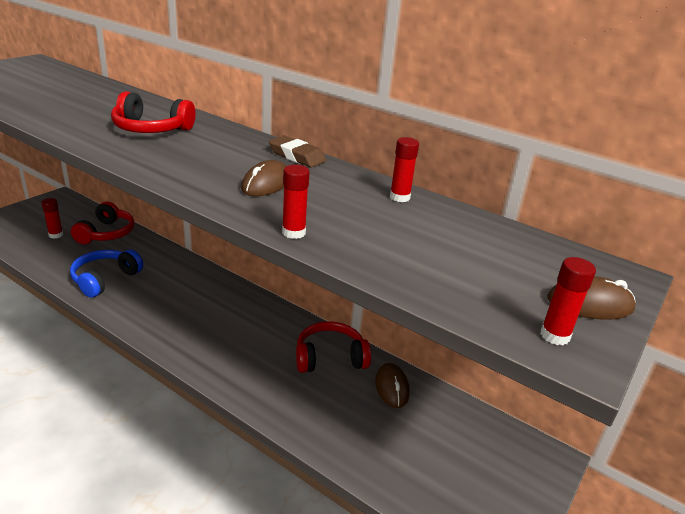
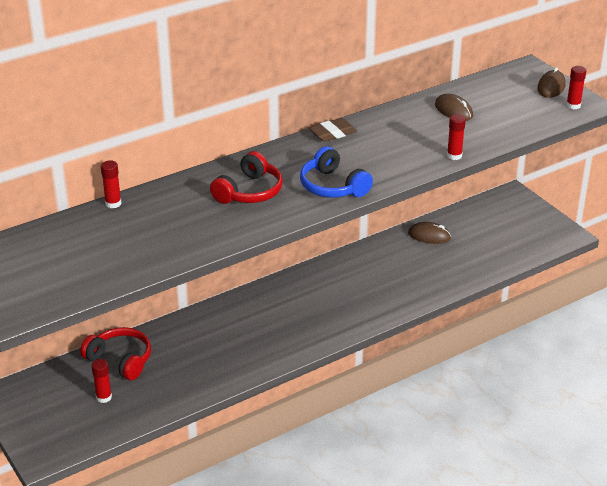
camera: 65 degrees left, 5 degrees up
blue headphones [70,250,143,298] -> blue headphones moved to [300,146,373,197]
brown mouse [241,160,286,196] -> brown mouse moved to [435,94,473,121]
red headphones [296,321,371,373] -> none
red glue stick [390,137,419,202] -> red glue stick moved to [101,160,121,208]

